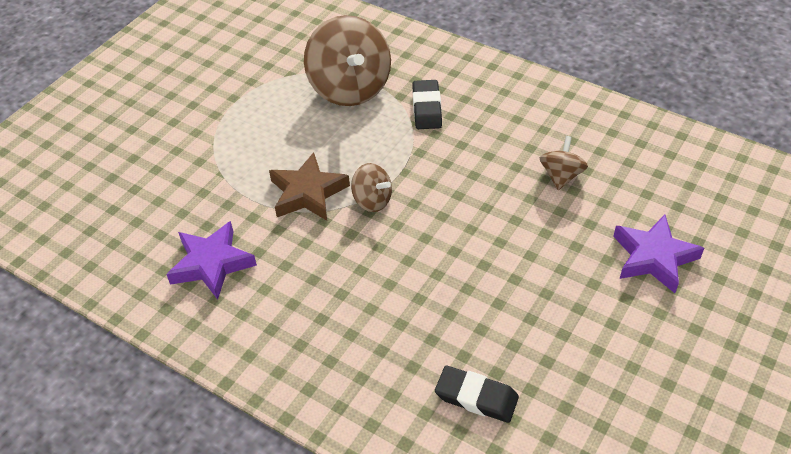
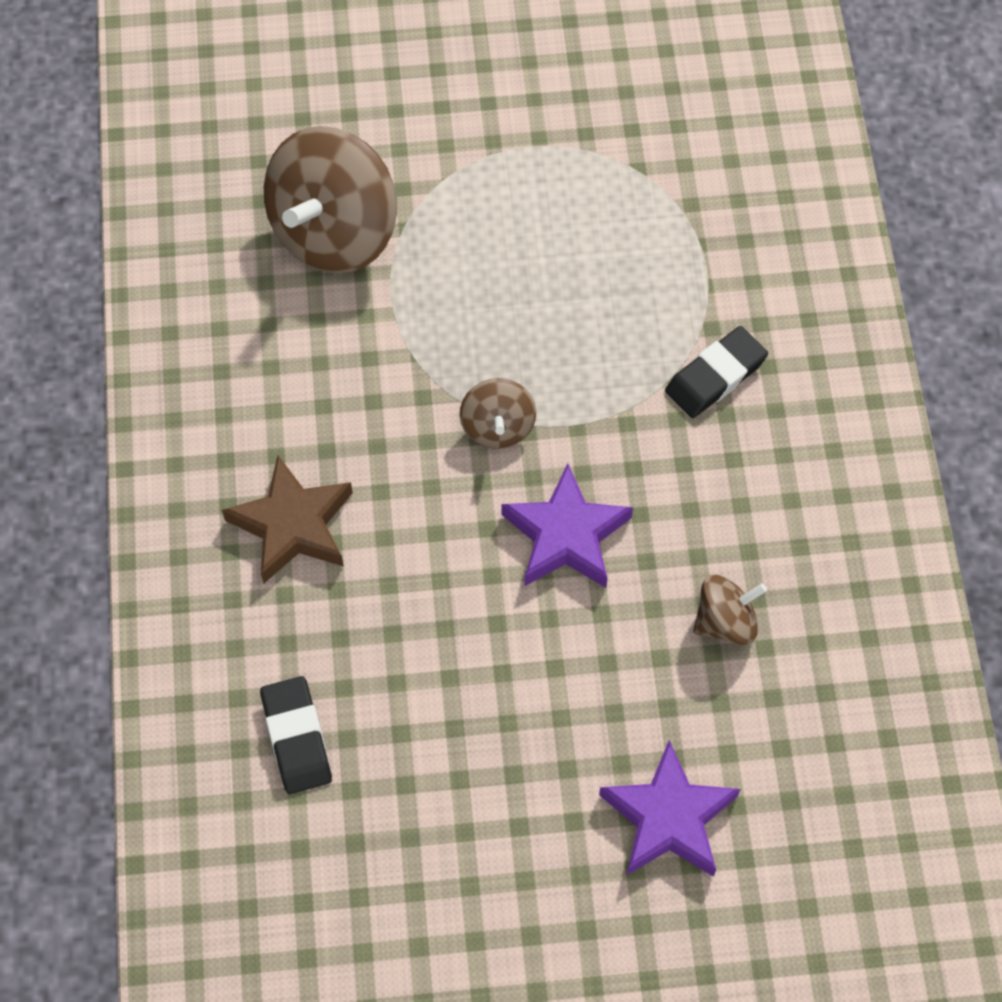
camera: 50 degrees right, 15 degrees up
purple star [166,221,257,300] -> purple star moved to [501,464,633,588]
brown star [269,152,350,221] -> brown star moved to [222,455,353,583]
brown spinning top [304,15,391,106] -> brown spinning top moved to [264,126,397,273]

